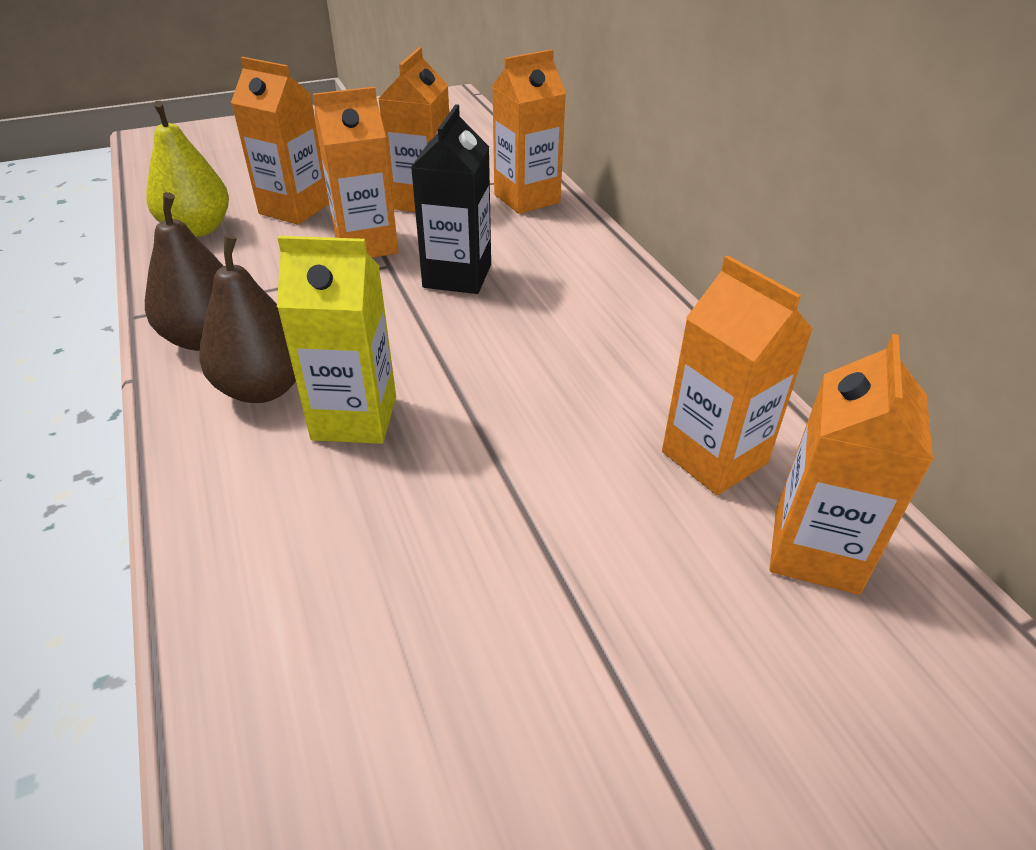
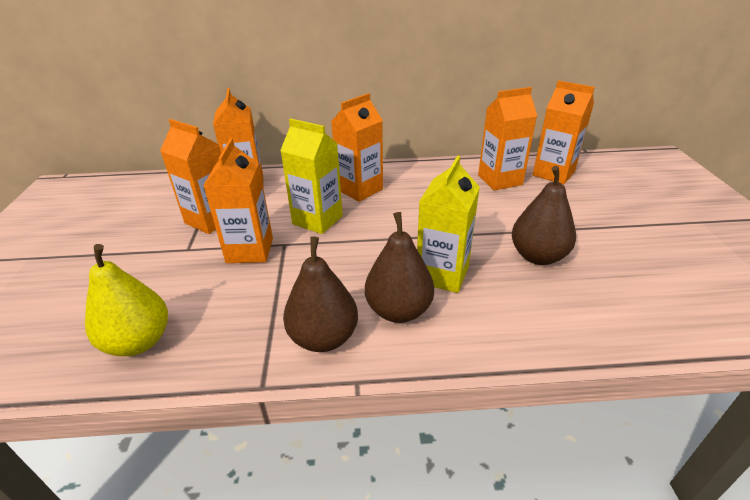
camera: 70 degrees left, 5 degrees down
orange carton [231,57,329,225] -> orange carton moved to [331,93,383,202]
black carton [411,104,491,294] -> yellow carton [280,118,343,234]
none -> brown pear [512,166,576,265]

